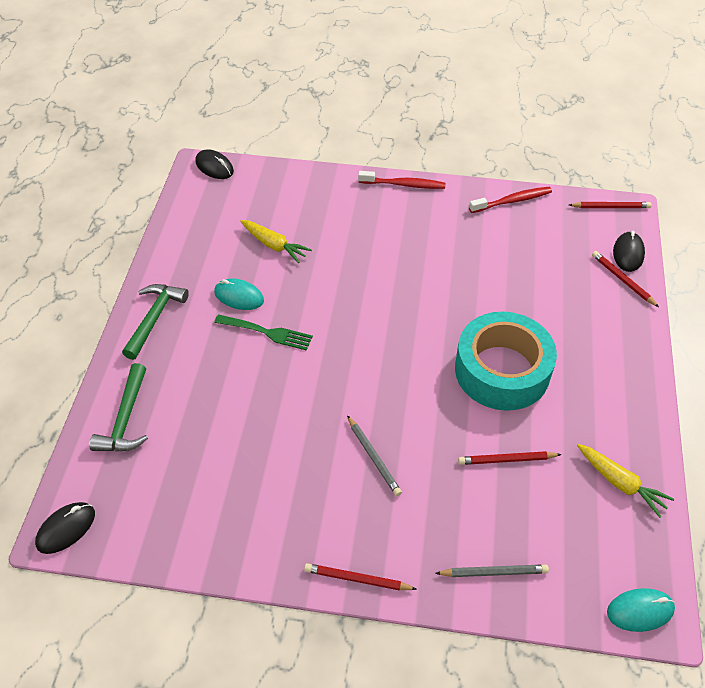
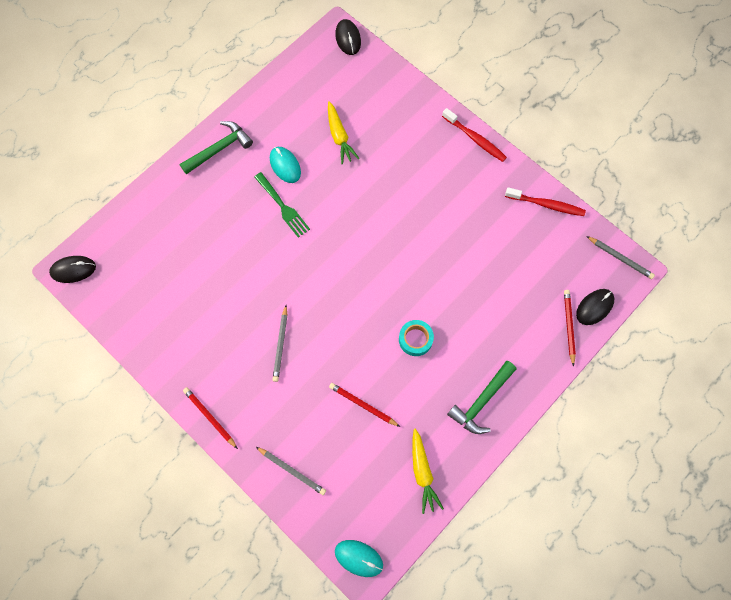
camera: 35 degrees right, 20 degrees up
green hammer [89,363,148,452] -> green hammer moved to [447,361,516,434]
turquoise tape [455,312,557,411] -> turquoise tape [399,320,434,356], size x0.44
red pencil [569,202,652,208] -> grey pencil [586,236,655,279]

